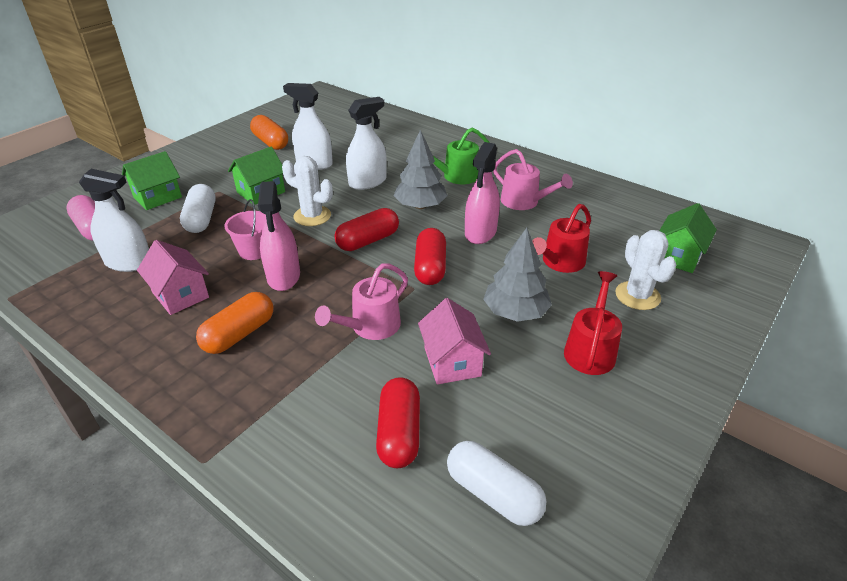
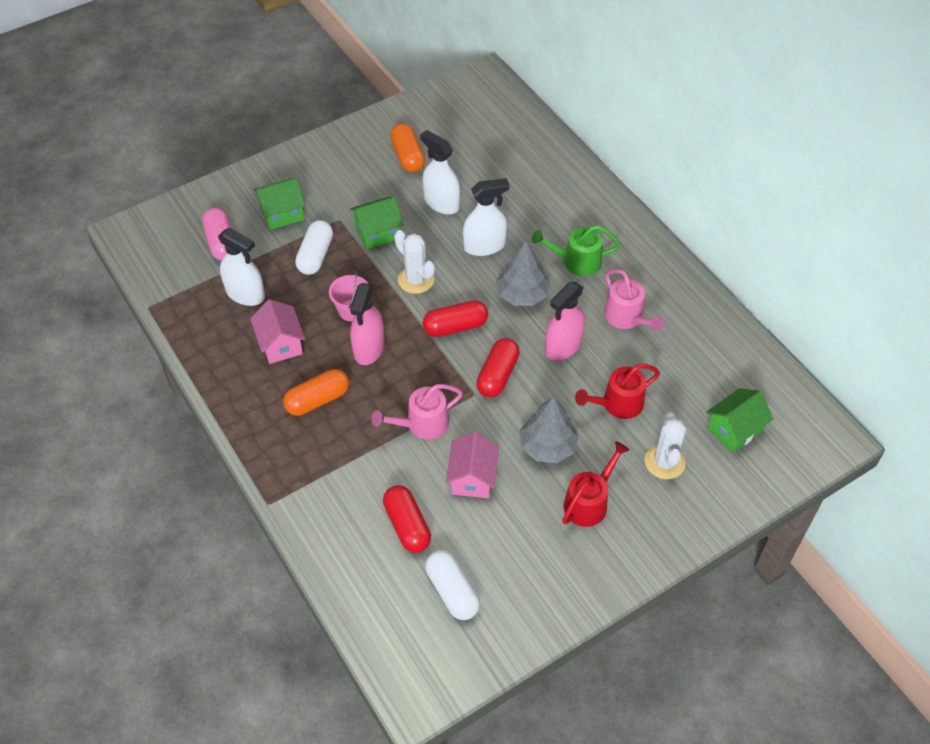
camera: 20 degrees right, 15 degrees up
red capsule [376,377,420,468] -> red capsule turned 45 degrees counterclockwise [383,485,431,553]

